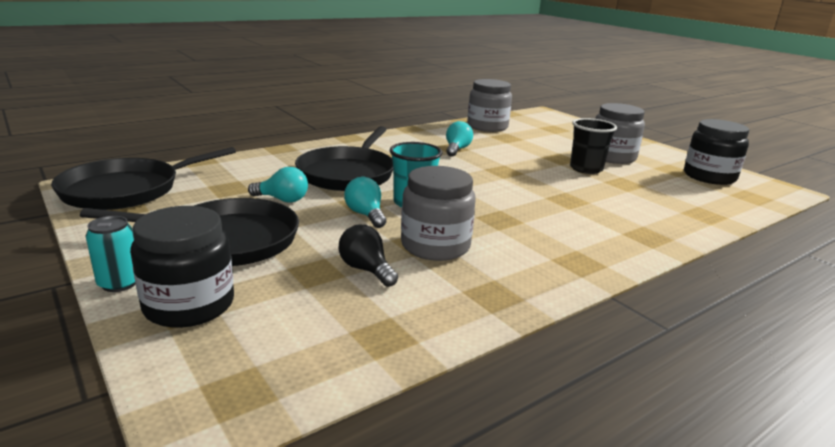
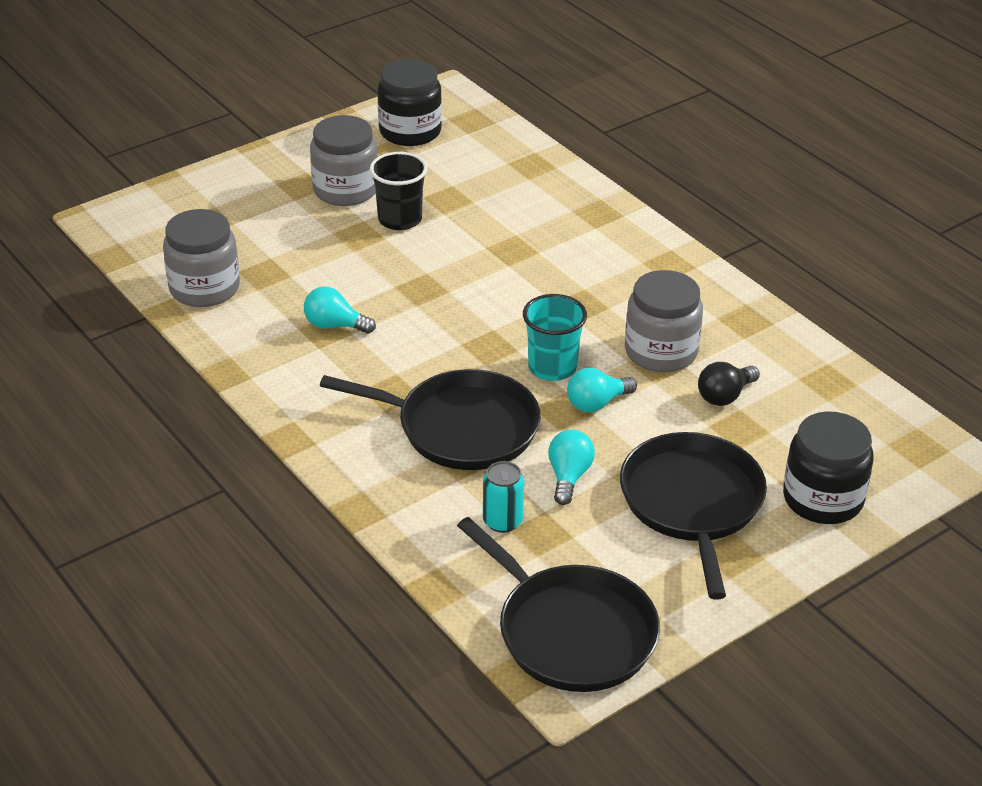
camera: 90 degrees left, 15 degrees up
turquoise can [86,216,136,292] -> turquoise can moved to [483,461,524,533]

